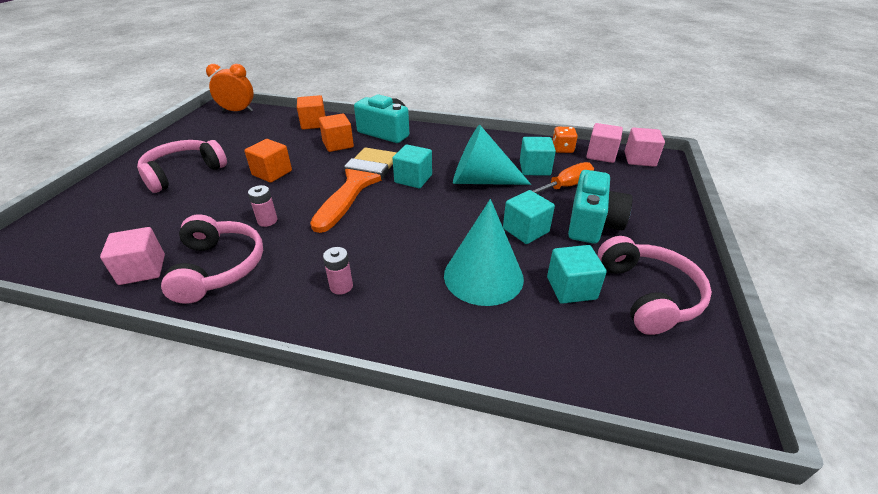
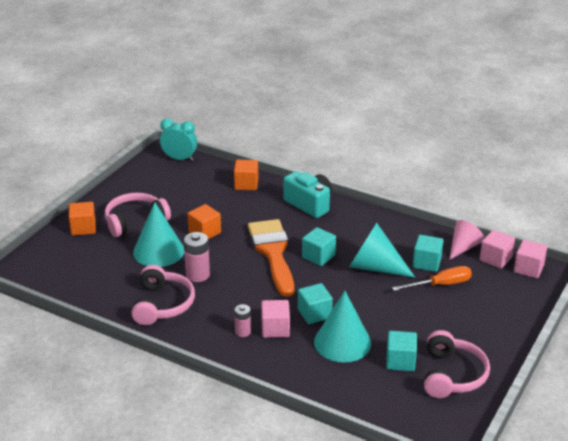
camera: 15 degrees right, 5 degrees down
pink cube [100,227,165,285] -> pink cube moved to [261,300,290,338]
orange clock [206,64,254,112] -> turquoise clock [160,118,197,161]
pink battery [248,185,277,227] -> pink battery [184,232,210,282], size x1.62
orange brush [310,148,396,233] -> orange brush turned 45 degrees counterclockwise [248,219,294,297]
orange cube [319,113,354,152] -> orange cube moved to [69,202,96,236]
turquoise cube [503,190,555,244] -> turquoise cube moved to [298,283,333,324]
orange dice [552,127,578,153] -> pink cone [449,220,484,260]
turquoise camera [568,170,632,243] -> none
none -> turquoise cone [133,202,184,267]

